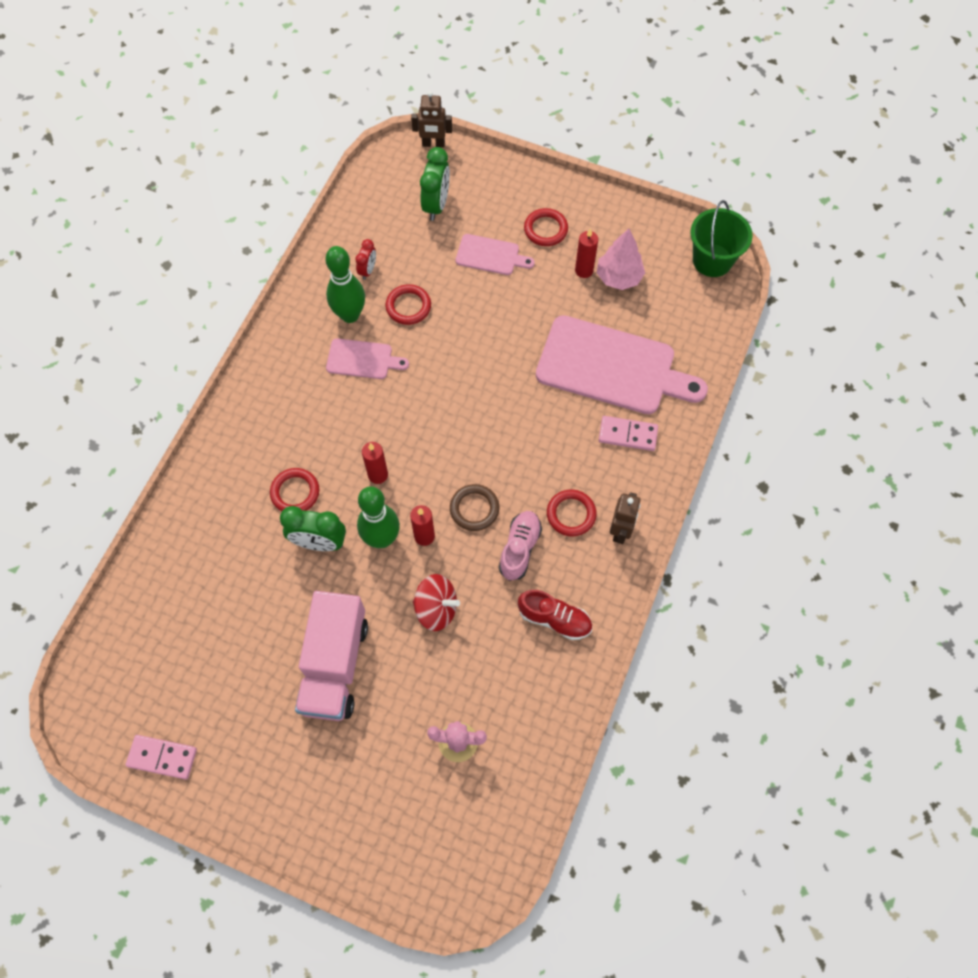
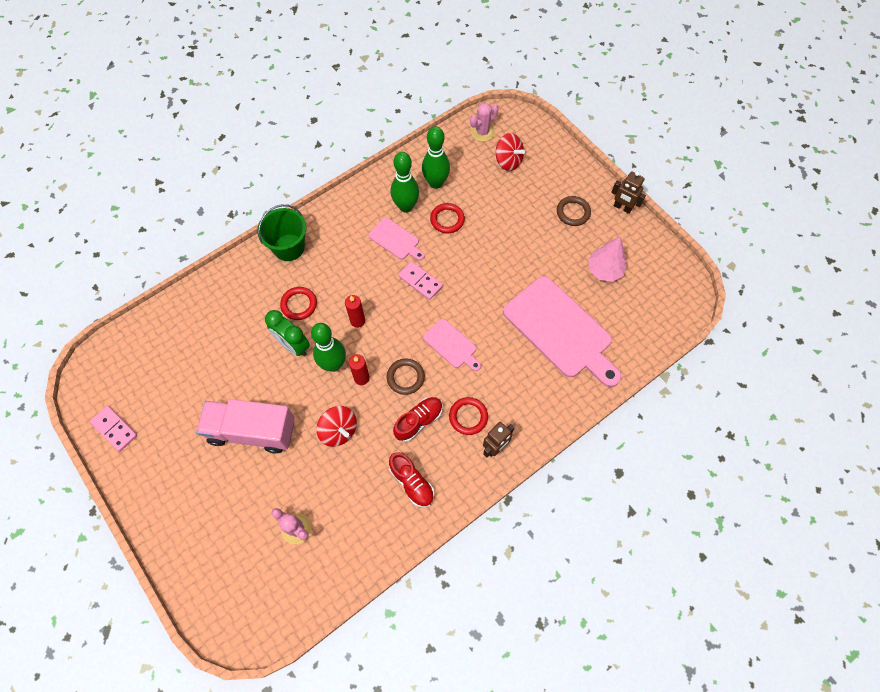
camera: 30 degrees right, 0 degrees up
pink truck [295,591,368,721] -> pink truck turned 60 degrees clockwise [196,399,295,454]
red clock [355,239,376,280] -> green bowling pin [422,126,450,189]
brown robot [411,91,452,148] -> brown robot moved to [611,172,646,214]
green clock [420,147,450,221] -> red spinning top [496,133,525,171]
pink cutting board [456,234,535,275] -> pink cutting board moved to [423,319,481,371]
pink shoe [499,511,542,581] -> red shoe [393,397,443,442]
red ring [524,208,568,246] -> brown ring [557,196,591,226]
red candle [575,228,598,278] -> none
pink domino [599,416,658,451] -> pink domino moved to [398,261,443,300]
green bucket [690,200,753,277] -> green bucket moved to [257,204,306,261]
none -> pink cactus [470,103,498,142]

